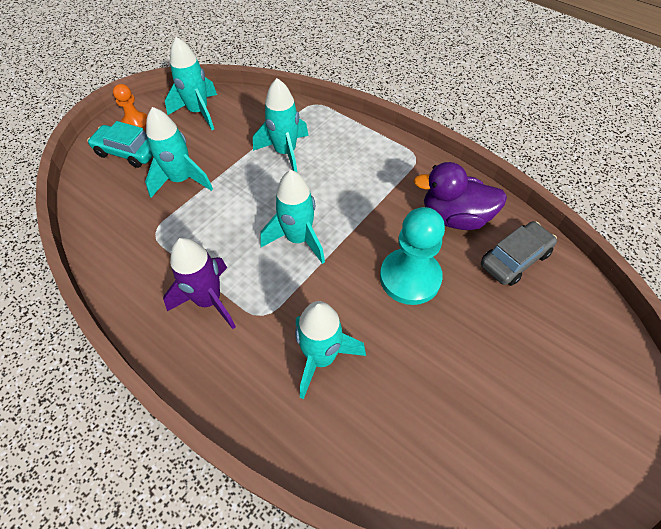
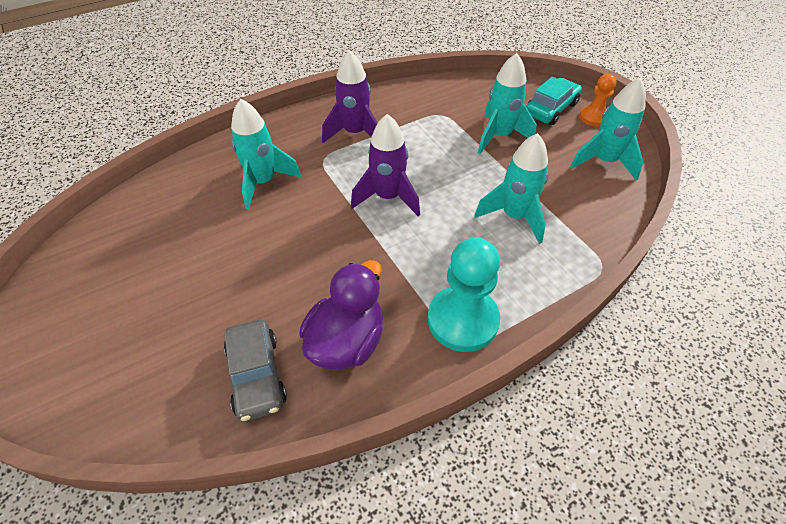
camera: 110 degrees right, 5 degrees down
turquoise rocket [260,170,325,264] -> purple rocket [351,114,420,216]
turquoise pawn [380,207,445,305] -> turquoise pawn moved to [428,238,500,352]

